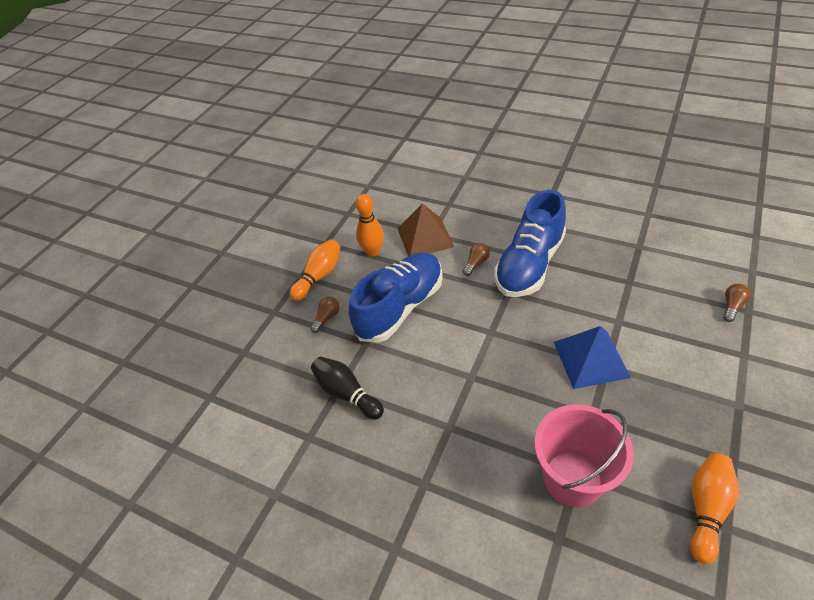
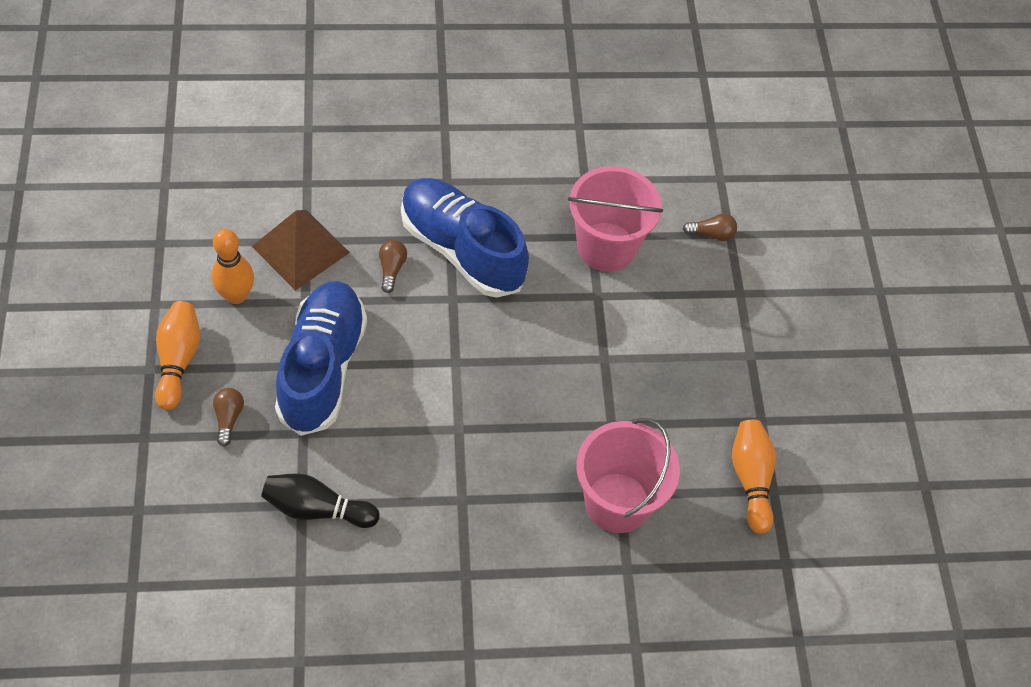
camera: 40 degrees left, 10 degrees up
blue shoe [494,190,566,297] -> blue shoe turned 135 degrees clockwise [401,178,529,298]
blue pyramid [554,326,631,389] -> none
brown light bulb [723,284,751,322] -> brown light bulb turned 90 degrees clockwise [683,214,737,241]
none -> pink bucket [568,166,663,272]

